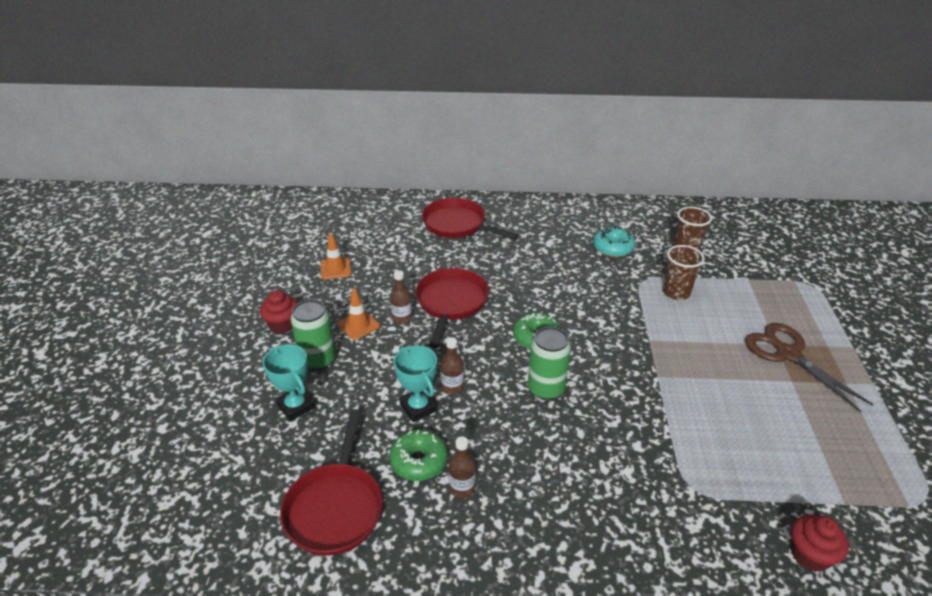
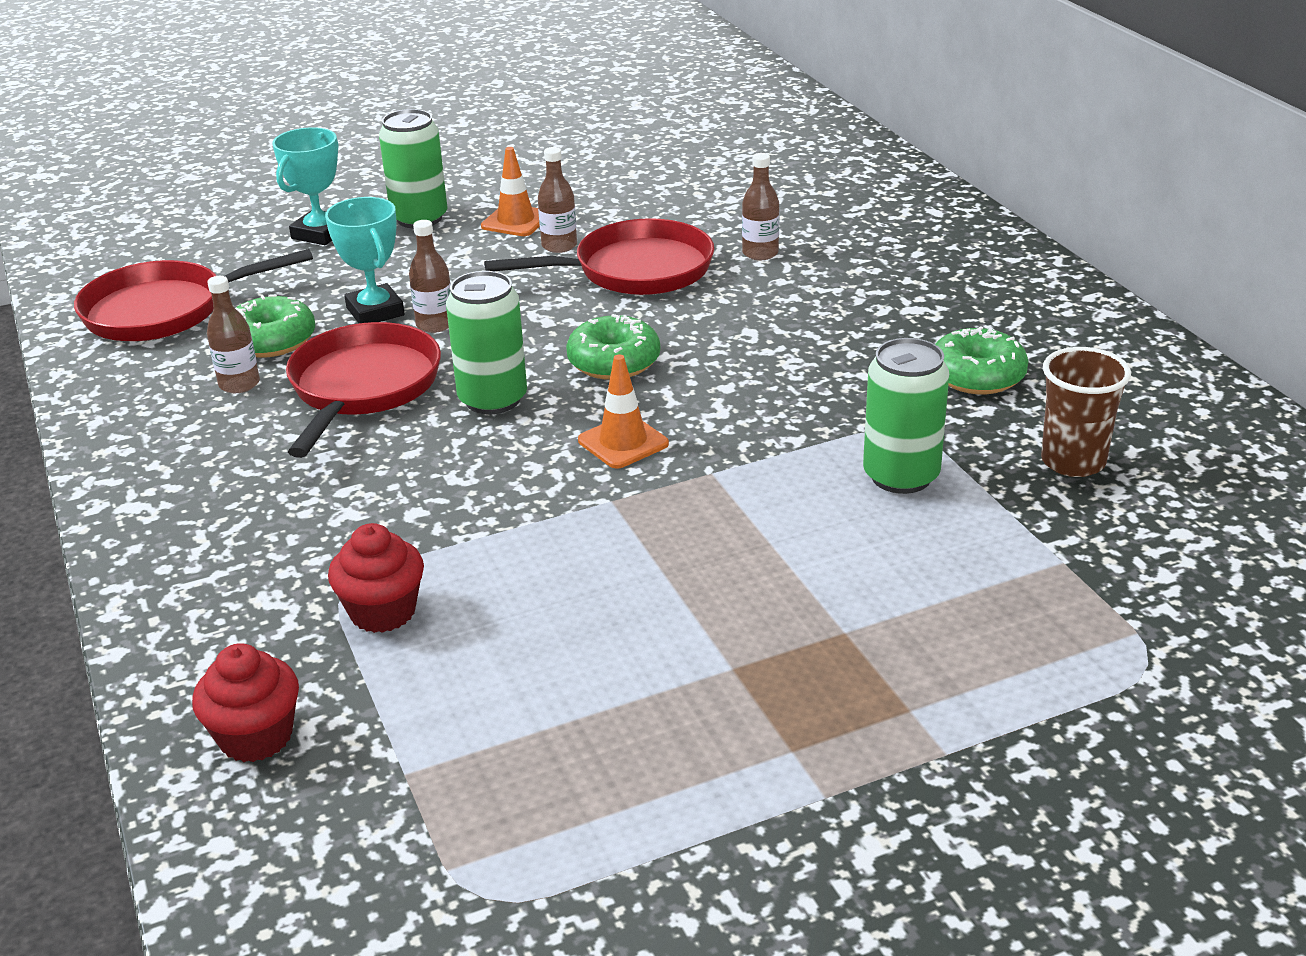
camera: 65 degrees right, 5 degrees down
red cupcake [260,290,298,334] -> red cupcake moved to [328,523,424,633]
orange traffic cone [320,234,352,280] -> orange traffic cone moved to [578,355,669,469]
turquoise trophy [394,345,437,422] -> turquoise trophy turned 60 degrees counterclockwise [325,197,405,323]
red pan [422,198,518,240] -> red pan moved to [286,322,441,458]
turquoise donut [593,227,635,257] -> green donut [935,327,1028,394]
brown cup [663,245,705,300] -> green can [863,338,949,494]
brown scissors [745,323,873,412] -> none
none -> brown bottle [742,153,780,260]

